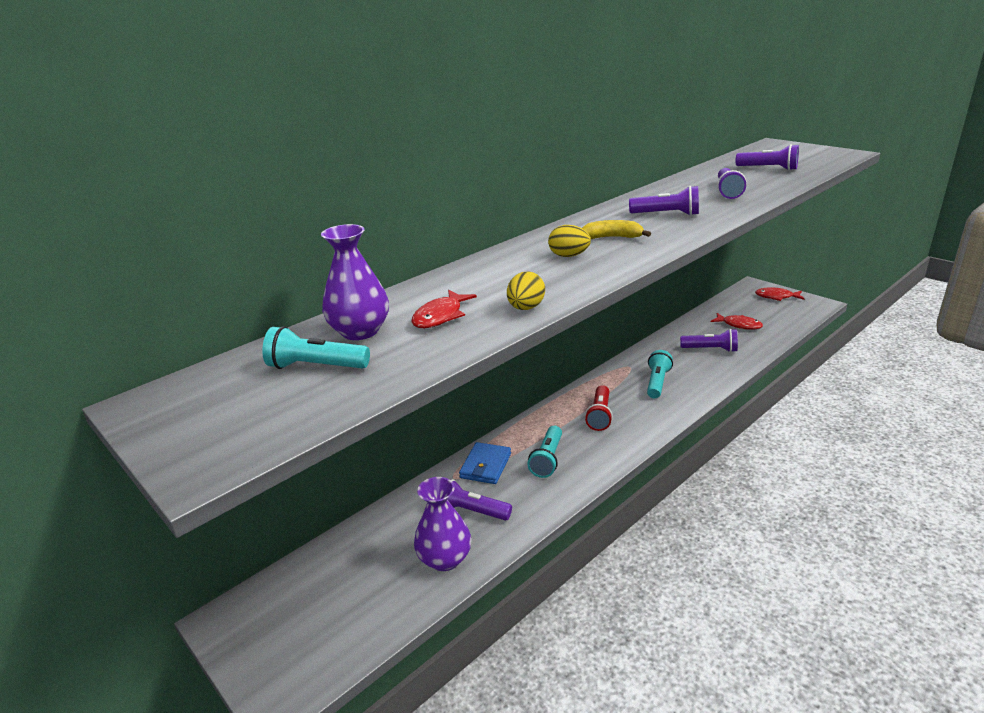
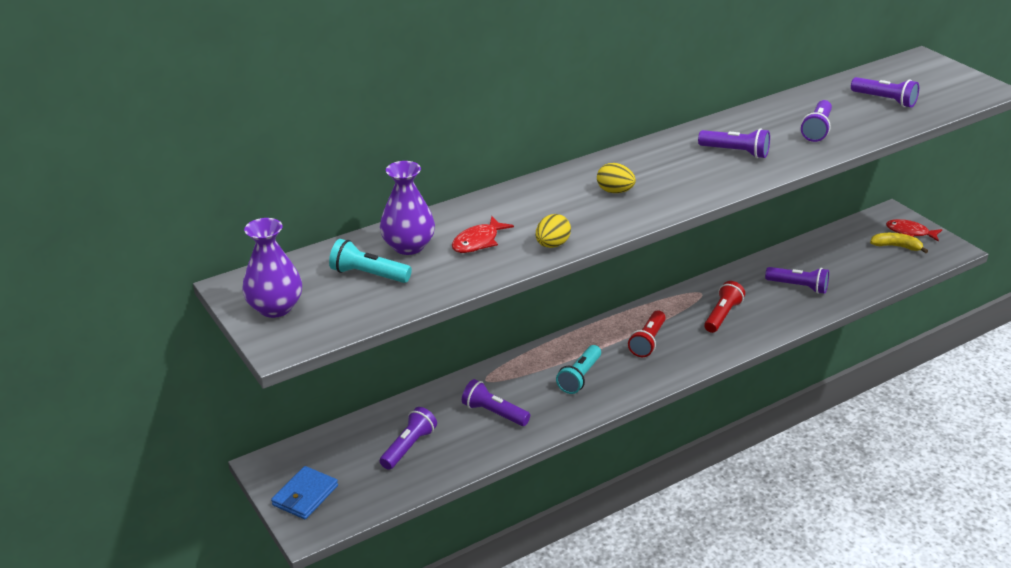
camera: 10 degrees right, 5 degrees up
purple vase [414,477,471,571] -> purple vase moved to [242,218,302,318]
blue wallet [459,442,511,484] -> blue wallet moved to [271,466,338,519]
yellow banana [582,220,651,239] -> yellow banana moved to [870,233,928,253]
turquoise flashlight [647,350,673,398] -> red flashlight [704,281,745,333]
red fish [711,313,763,330] -> none
none -> purple flashlight [380,407,437,470]

